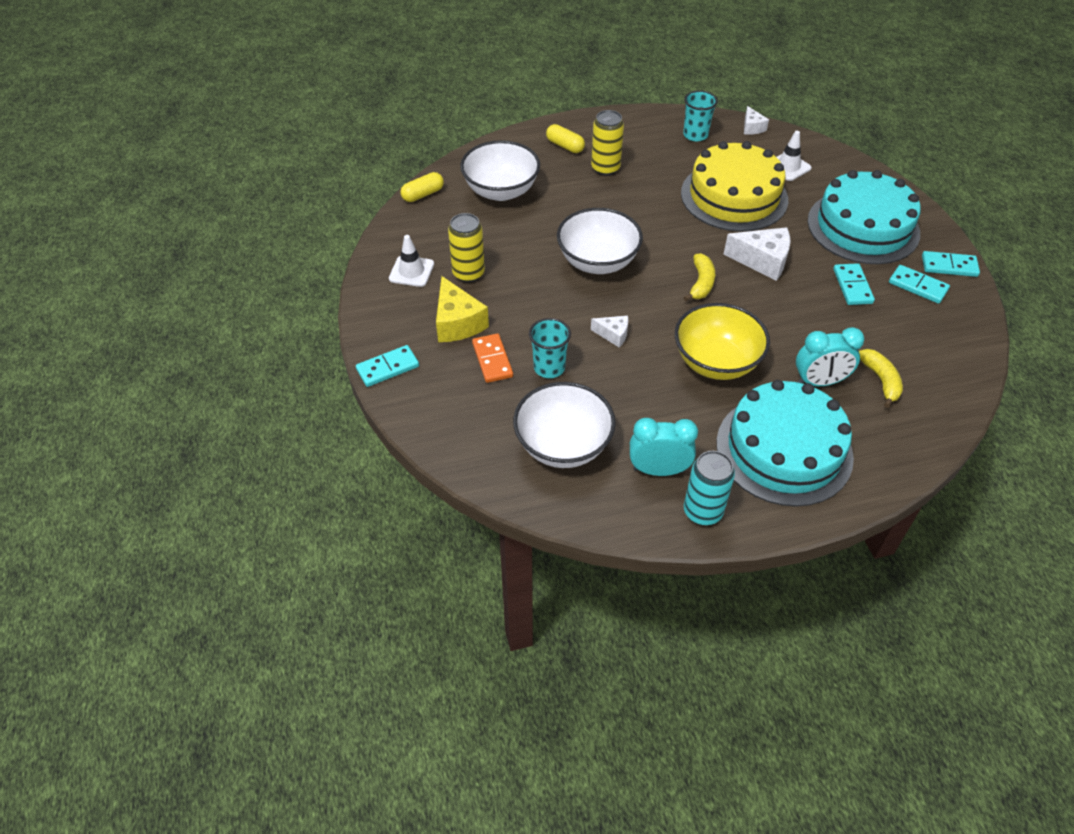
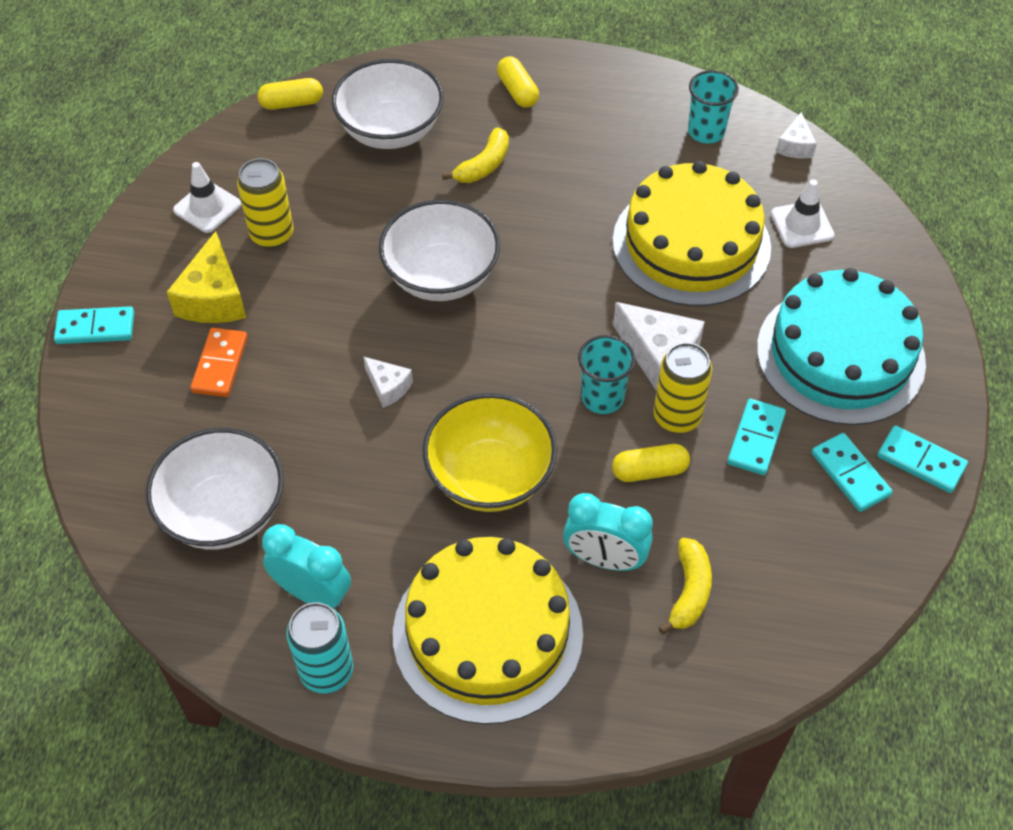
camera: 25 degrees right, 5 degrees up
turquoise cup [529,318,571,378] -> turquoise cup moved to [578,335,636,414]
yellow can [591,110,624,175] -> yellow can moved to [653,342,712,433]
yellow banana [684,253,715,301] -> yellow banana moved to [442,127,509,183]
turquoise cake [716,380,854,507] -> yellow cake [393,537,583,724]
none -> yellow capsule [612,444,690,482]

